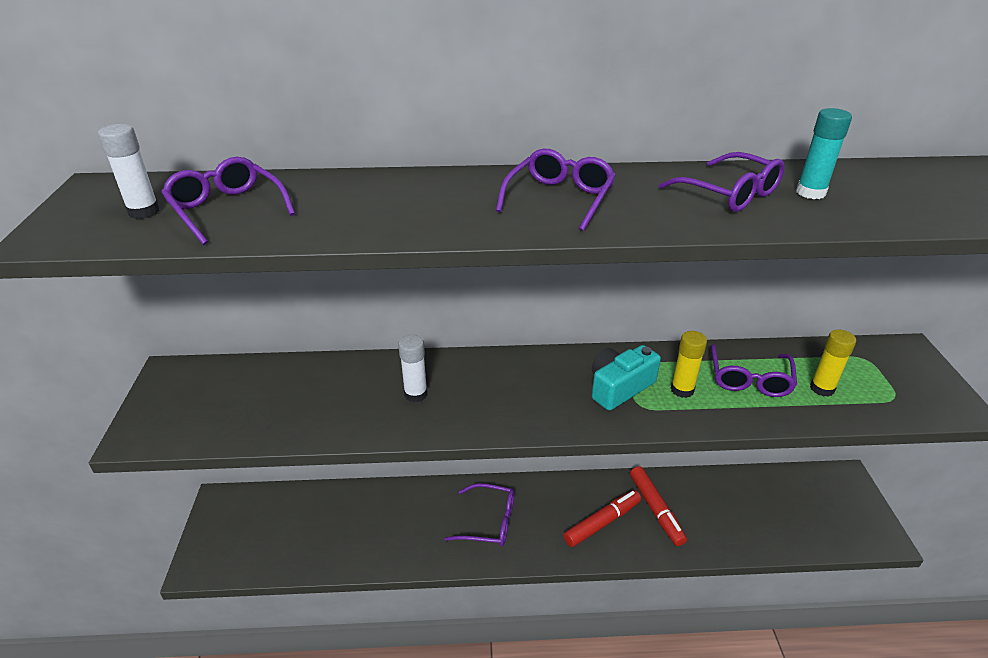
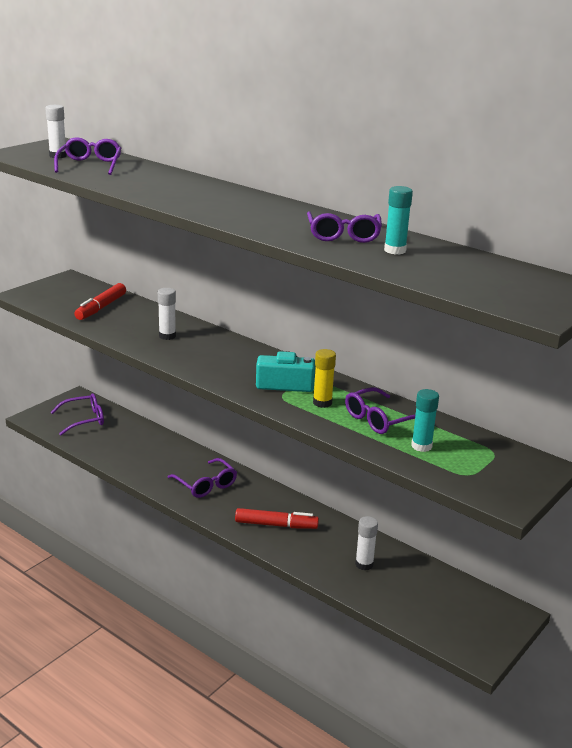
camera: 40 degrees right, 10 degrees down
purple glasses [496,149,616,231] -> purple glasses moved to [51,393,104,435]
red marker [630,466,687,546] -> red marker moved to [74,283,126,320]
yellow glue stick [810,330,856,397] -> turquoise glue stick [411,389,439,452]
none -> white glue stick [355,516,378,570]

